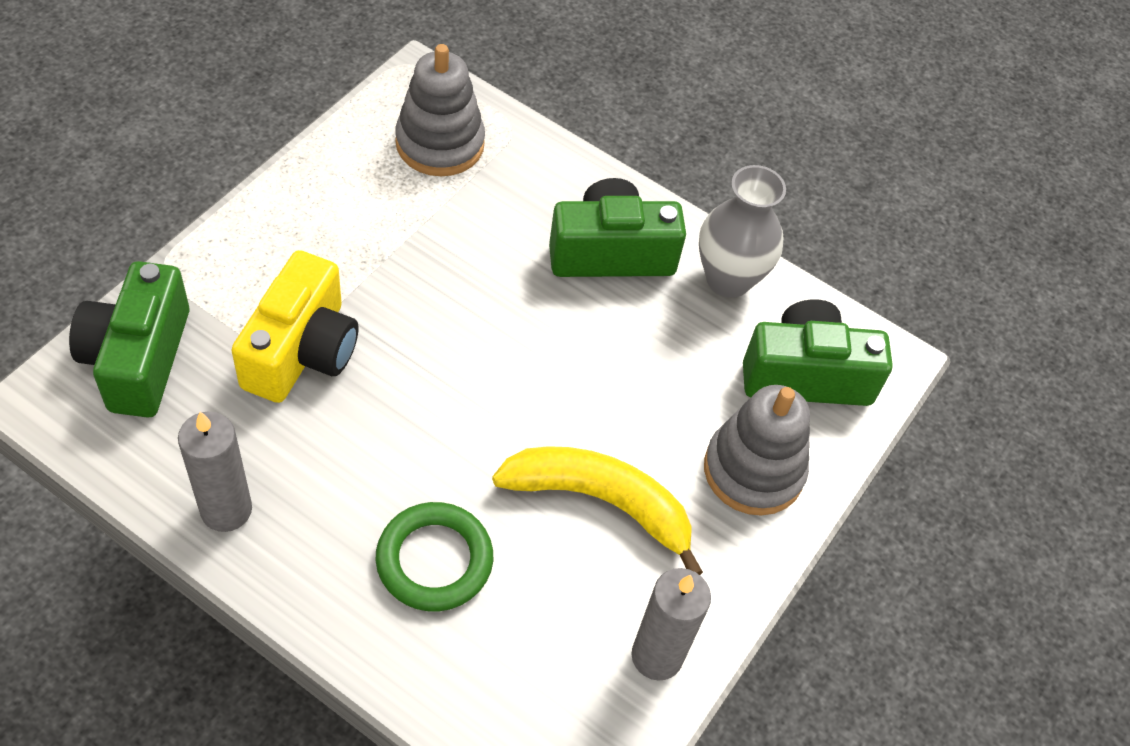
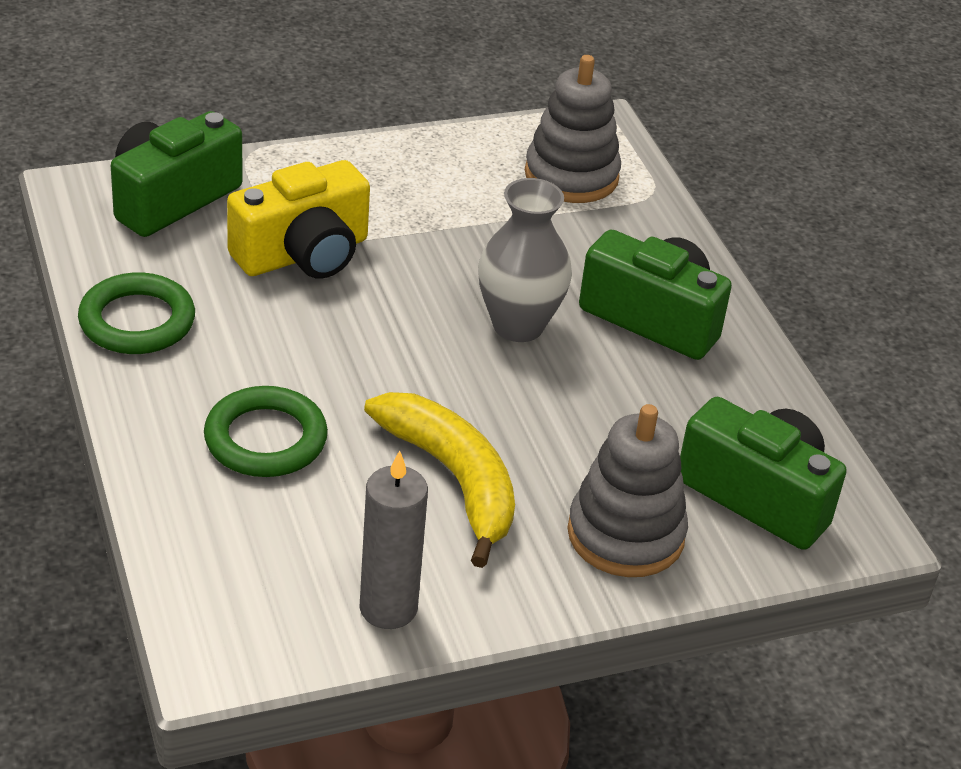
camera: 40 degrees right, 15 degrees down
grey candle [178,412,252,532] -> green ring [78,273,195,354]
grey vase [699,165,786,298] -> grey vase moved to [478,178,572,342]

